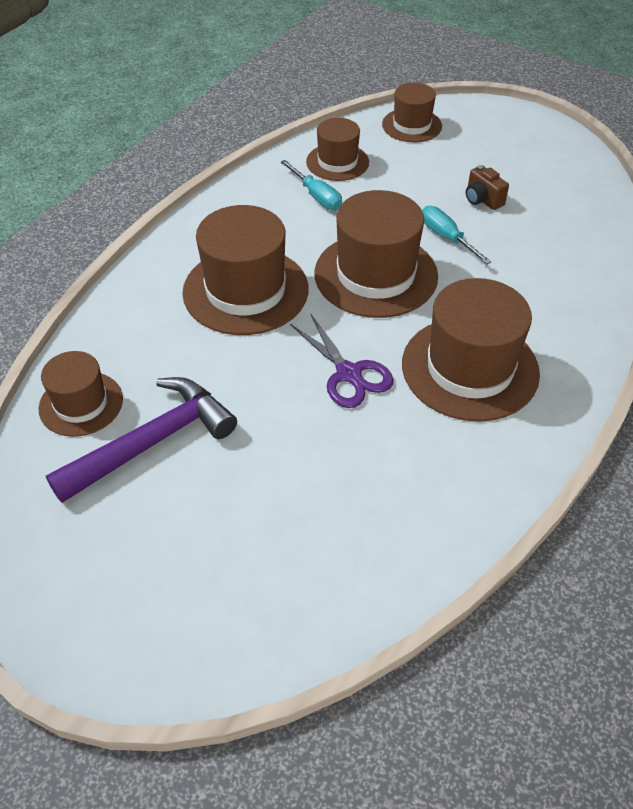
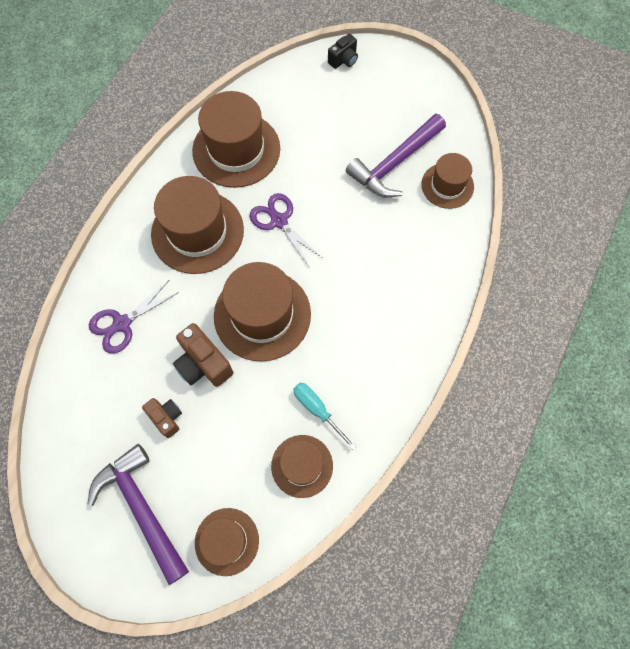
camera: 175 degrees right, 20 degrees up
brown hat [182,205,309,335] -> brown hat moved to [192,91,280,188]
turquoise screwdriver [422,206,492,264] -> brown camera [173,323,234,387]
none -> purple hammer [87,444,189,585]
none -> purple scissors [89,280,179,354]
none -> black camera [328,34,358,69]

